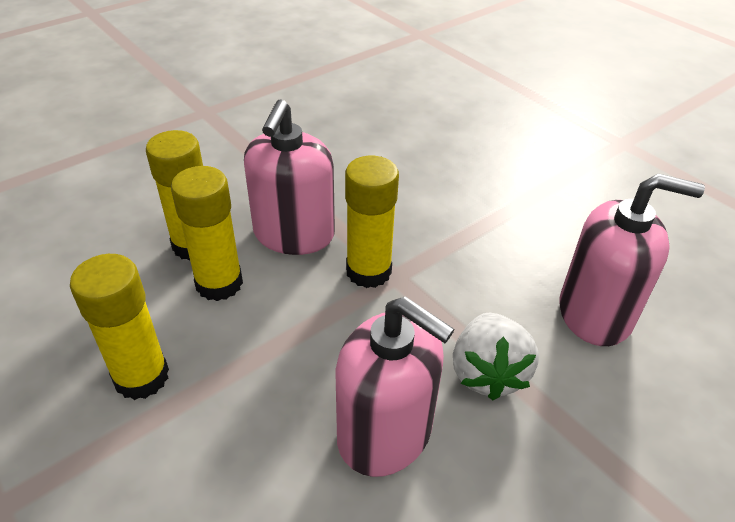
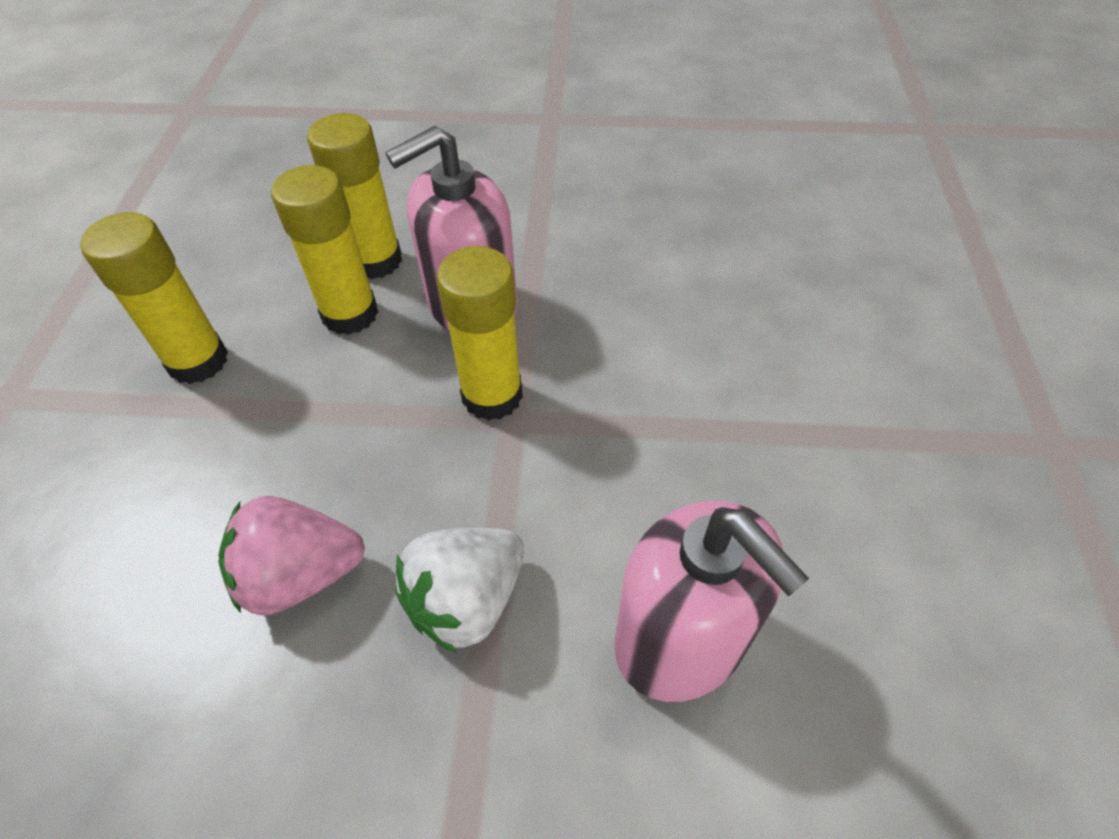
camera: 45 degrees right, 10 degrees up
pink soap dispenser [335,296,455,477] -> pink strawberry [218,496,365,615]

